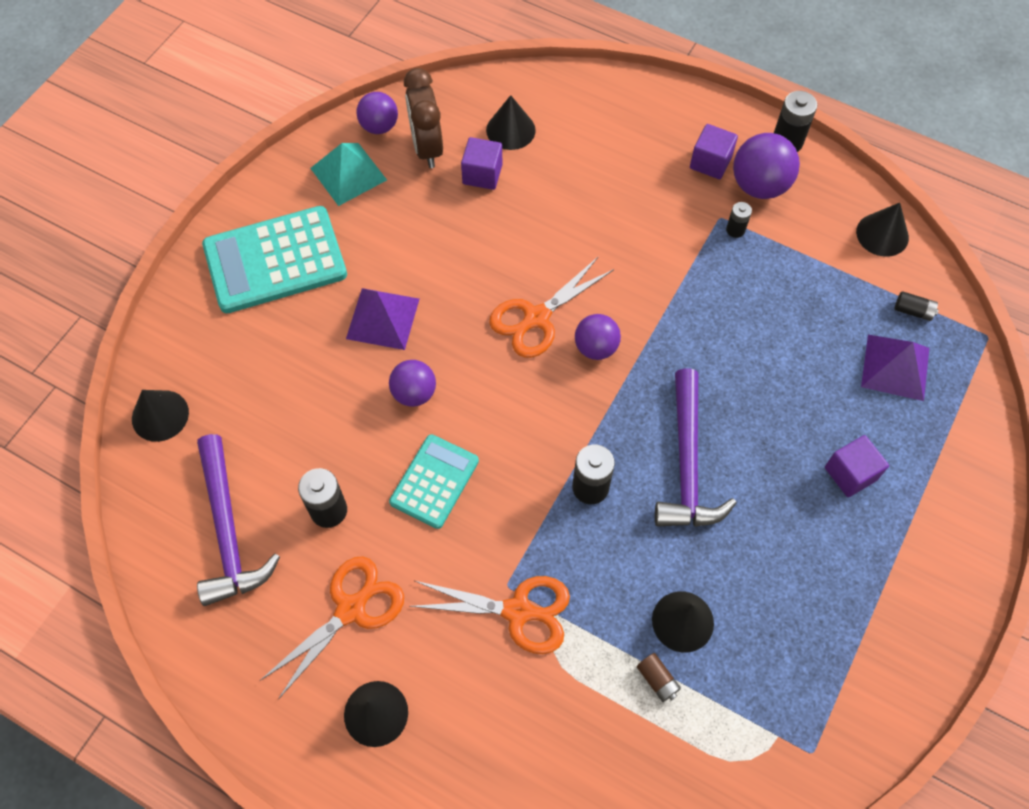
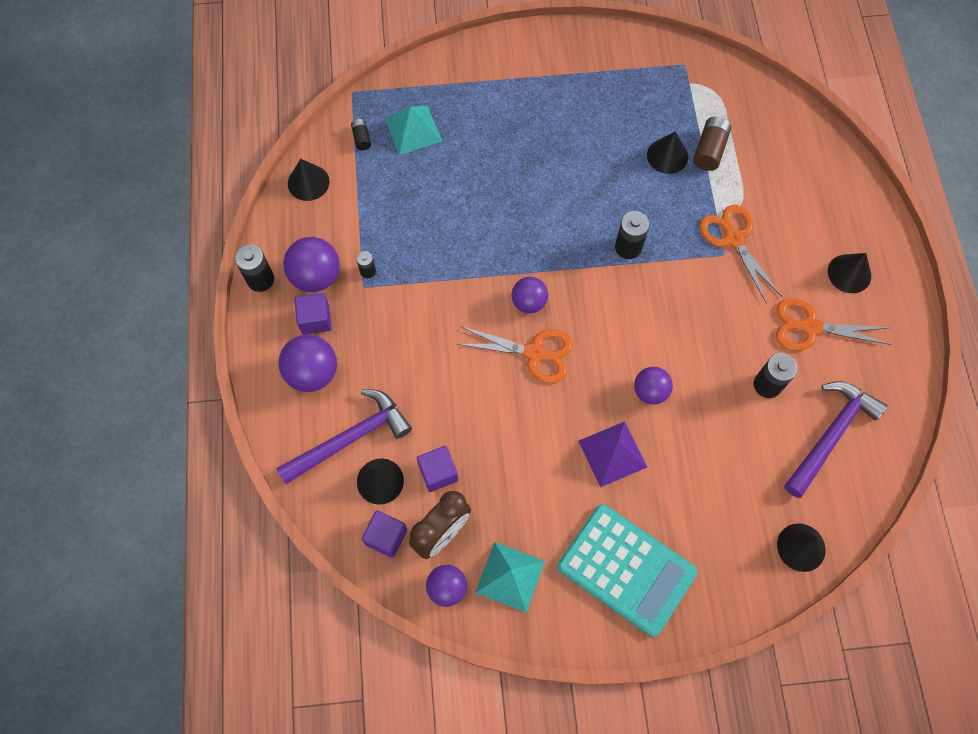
camera: 125 degrees left, 5 degrees up
turquoise calculator [389,434,479,529] -> none
brown battery [637,653,681,702] -> brown battery [693,116,731,171], size x1.72
purple hammer [655,368,736,527] -> purple hammer moved to [276,389,412,484]
purple cube [825,435,889,497] -> purple cube moved to [362,510,407,558]
purple pyramid [861,335,929,401] -> turquoise pyramid [385,106,442,155]
none -> purple ball [279,335,337,392]

